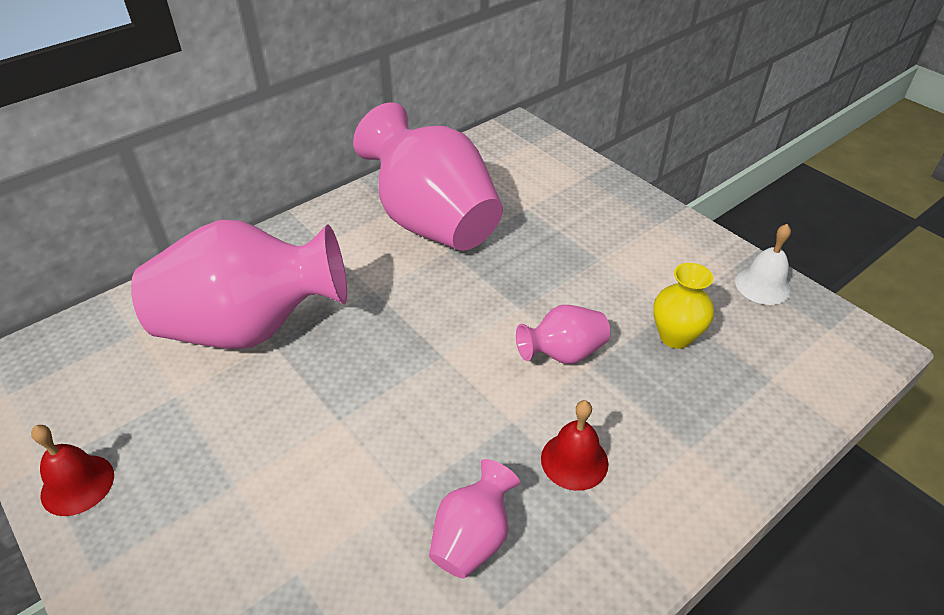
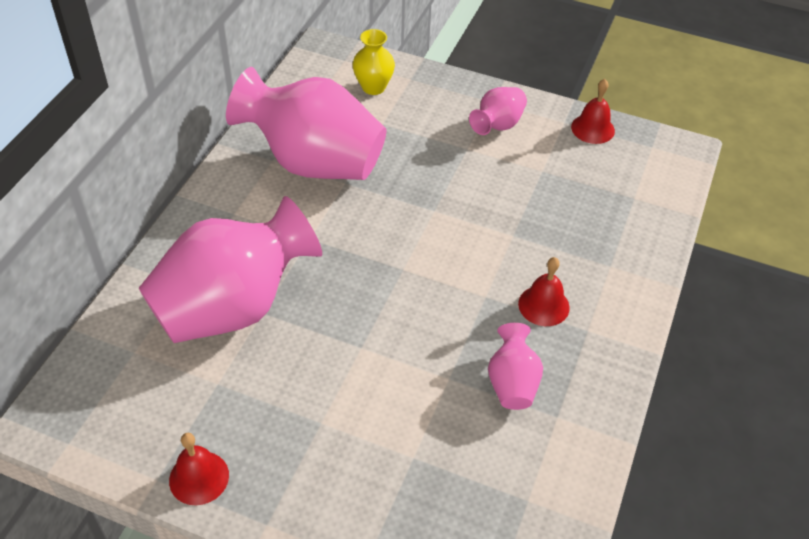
camera: 30 degrees left, 5 degrees up
pink vase [516,305,610,364] -> pink vase moved to [469,87,527,135]
yellow vase [653,263,714,349] -> yellow vase moved to [353,29,395,95]
white bell [735,224,791,305] -> red bell [571,79,615,144]

